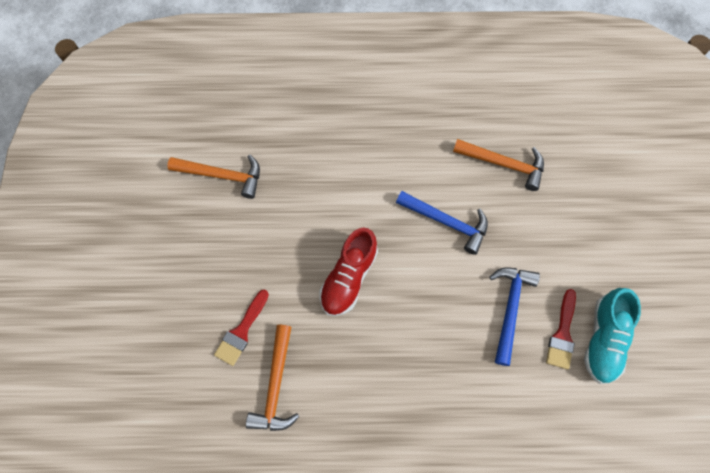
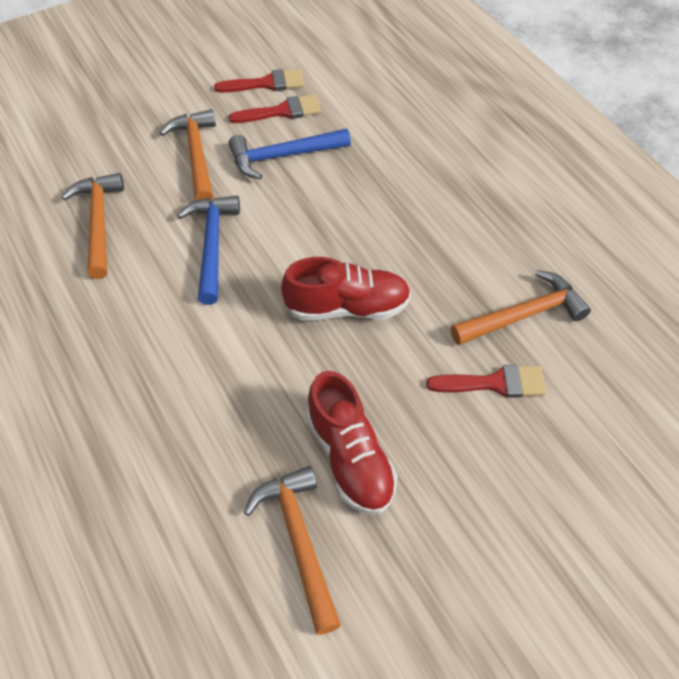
camera: 120 degrees left, 15 degrees down
turquoise shoe [584,288,641,384] -> red brush [214,69,304,93]
none -> orange hammer [160,109,216,201]
none -> red shoe [306,371,398,514]

